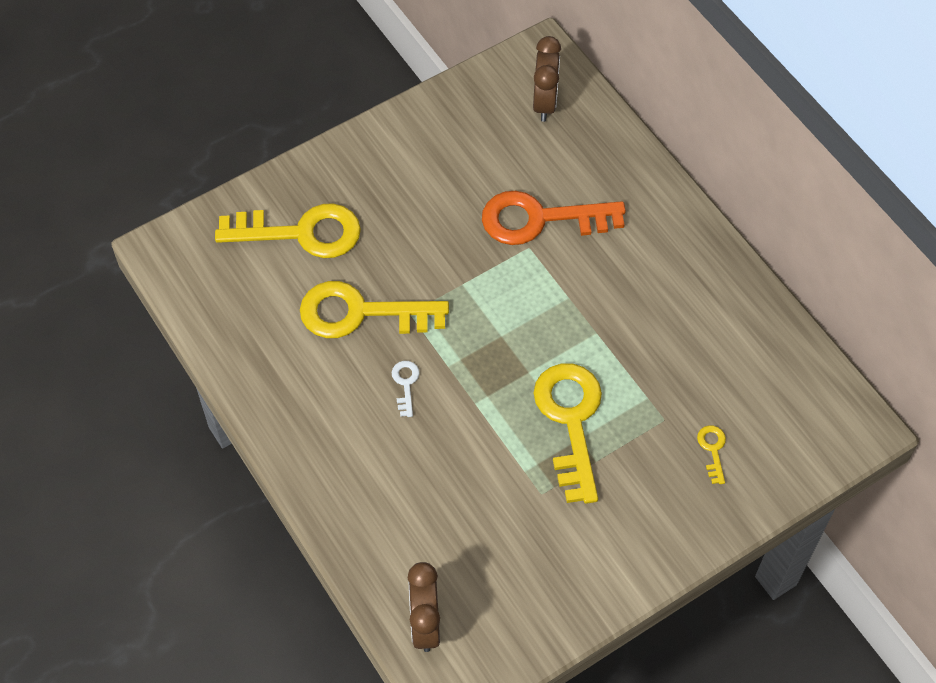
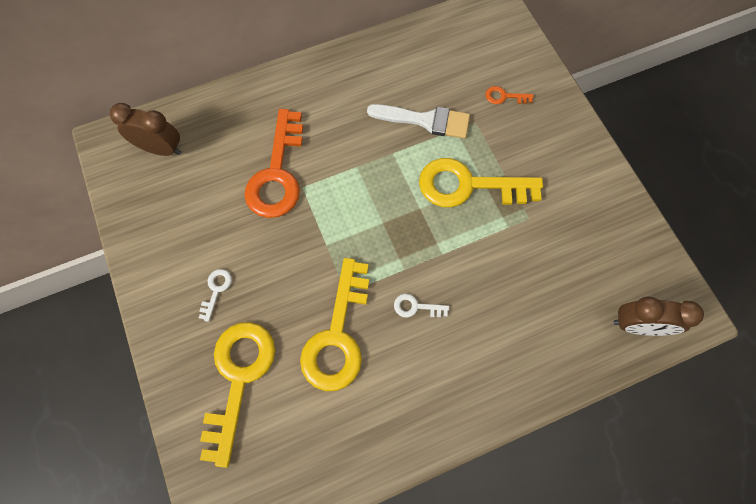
camera: 80 degrees left, 10 degrees up
yellow key [697,425,726,484] -> orange key [485,86,533,104]
none -> white key [199,269,232,322]
none -> white brush [367,104,470,139]

